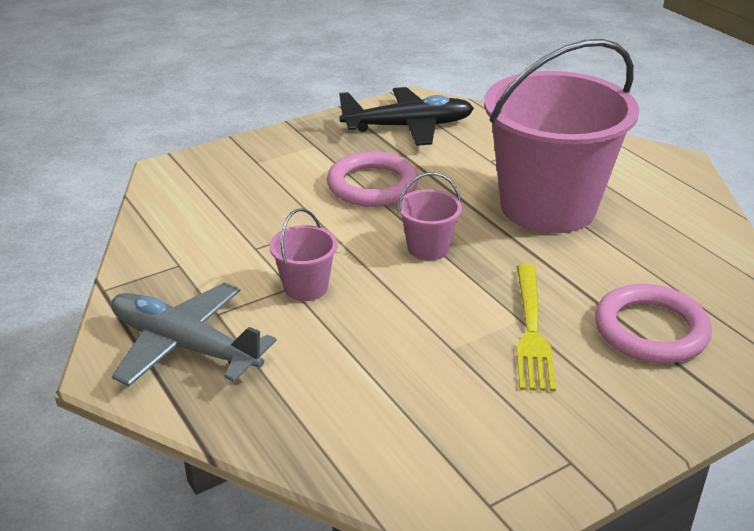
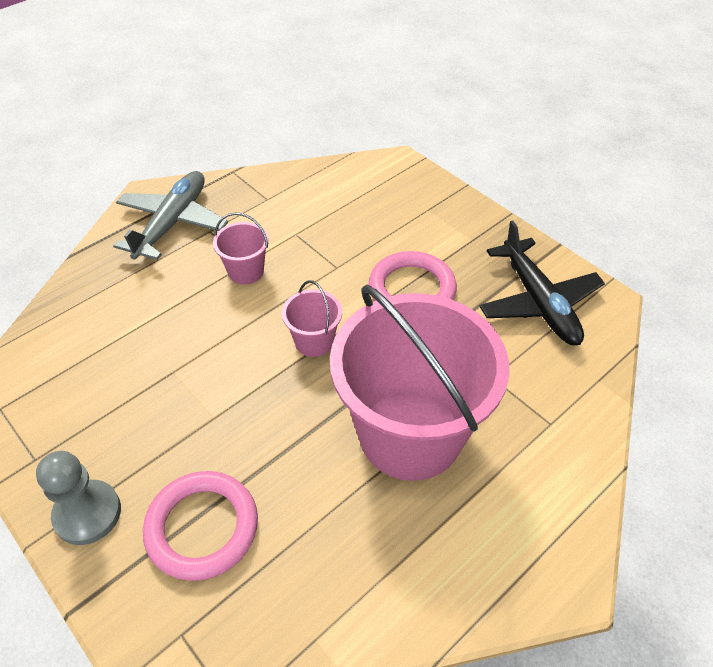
camera: 80 degrees right, 15 degrees up
yellow fork [516,264,556,391] -> none
none -> grey pawn [36,451,121,545]

